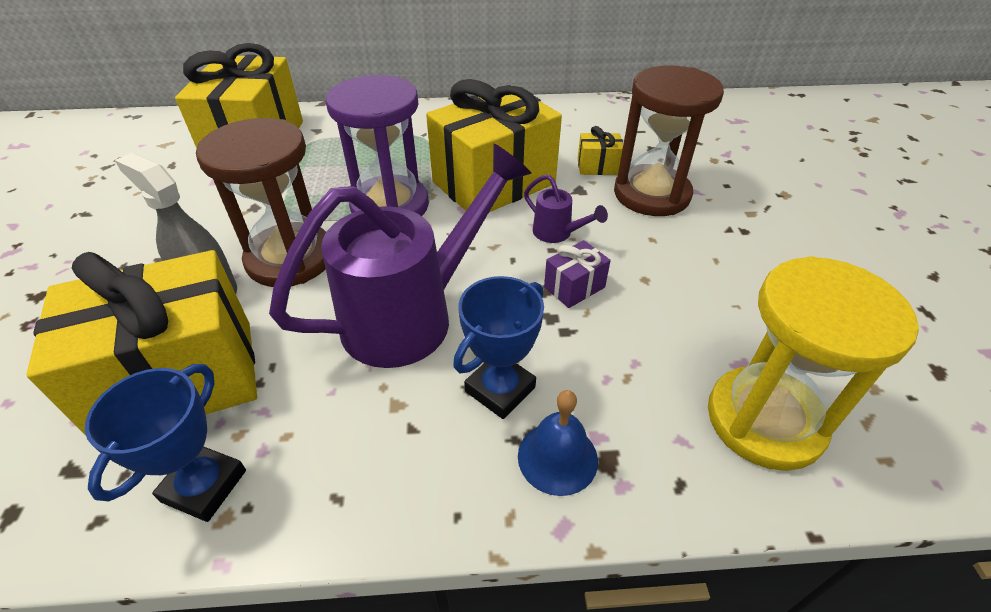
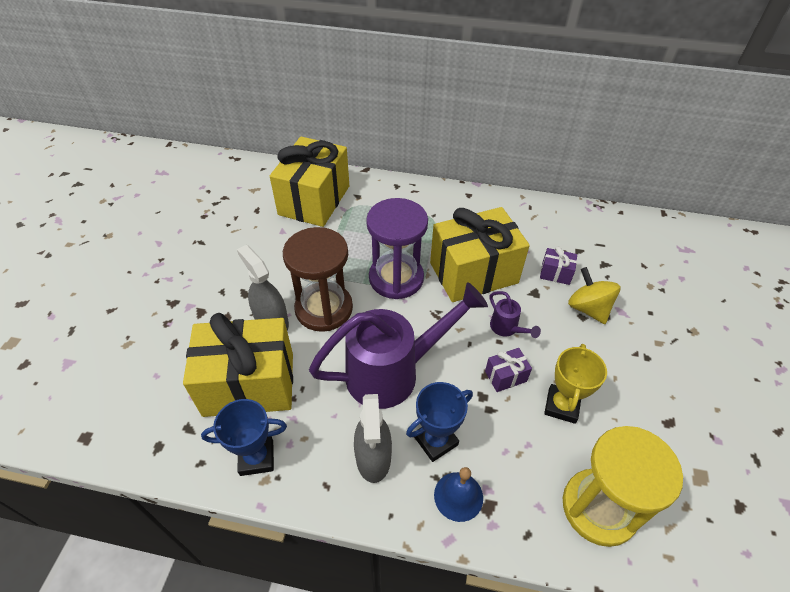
camera: 15 degrees right, 5 degrees up
blue trophy [85,364,246,522] -> blue trophy turned 45 degrees clockwise [201,399,287,476]
yellow gift [578,126,623,175] -> purple gift [540,246,577,285]
brown hourglass [614,66,724,216] -> yellow spinning top [568,267,621,324]
none -> grey spray bottle [354,394,392,483]
none -> yellow trophy [544,344,607,424]

